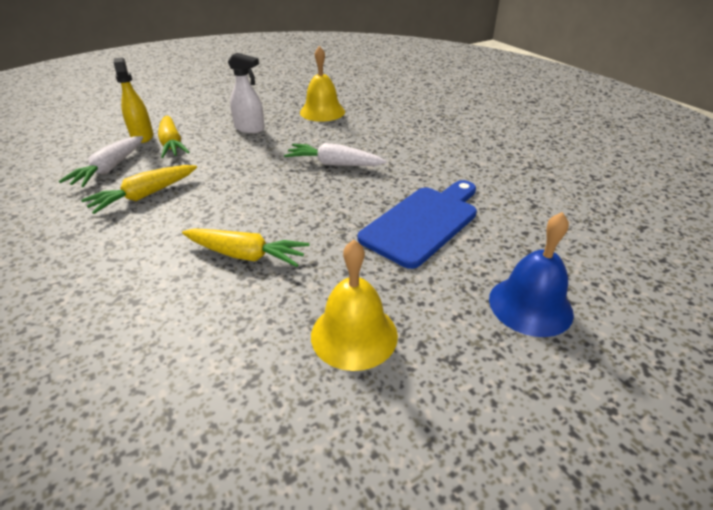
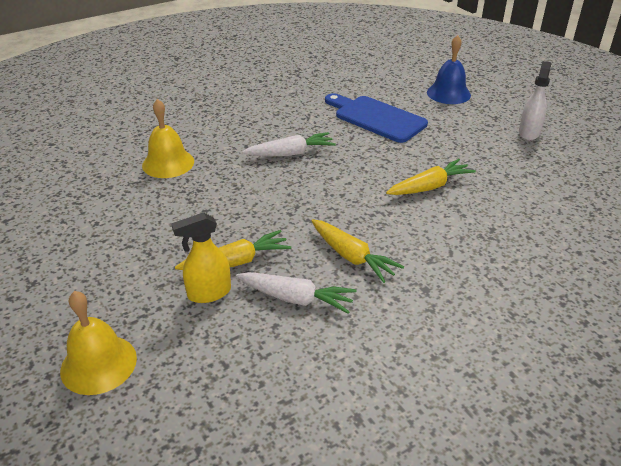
camera: 90 degrees left, 0 degrees up
yellow carrot [182,228,309,267] -> yellow carrot turned 45 degrees clockwise [386,159,476,195]
white spray bottle [228,53,265,133] -> white spray bottle moved to [519,61,551,140]
white carrot [284,143,387,166] -> white carrot turned 120 degrees counterclockwise [242,132,336,157]
yellow bell [311,240,398,371] -> yellow bell moved to [60,291,137,395]

